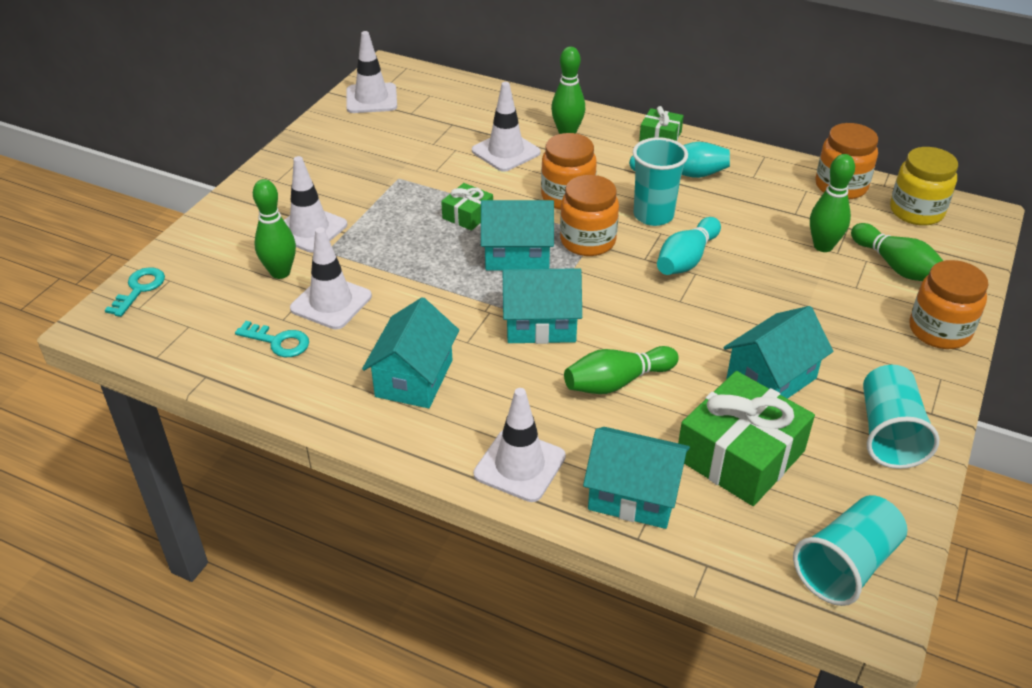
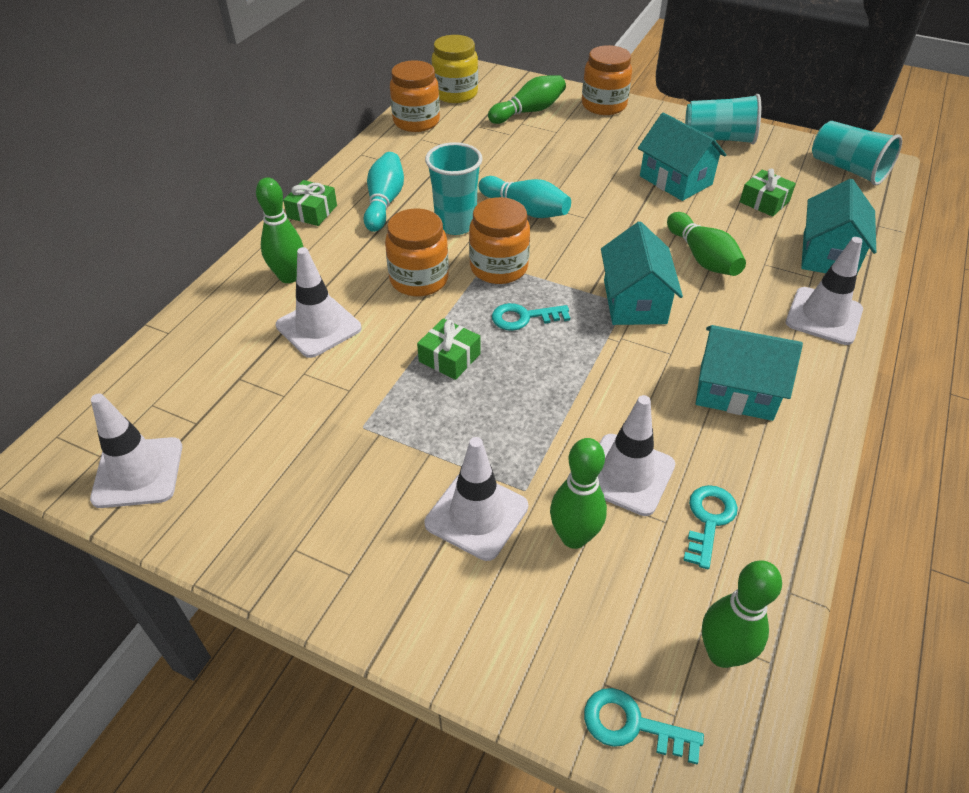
camera: 90 degrees left, 5 degrees up
turquoise house [481,200,554,271] -> turquoise key [492,303,570,331]
green gift [678,371,815,506] -> green gift [740,169,796,217], size x0.51
green bowling pin [810,154,855,252] -> green bowling pin moved to [702,560,782,668]

